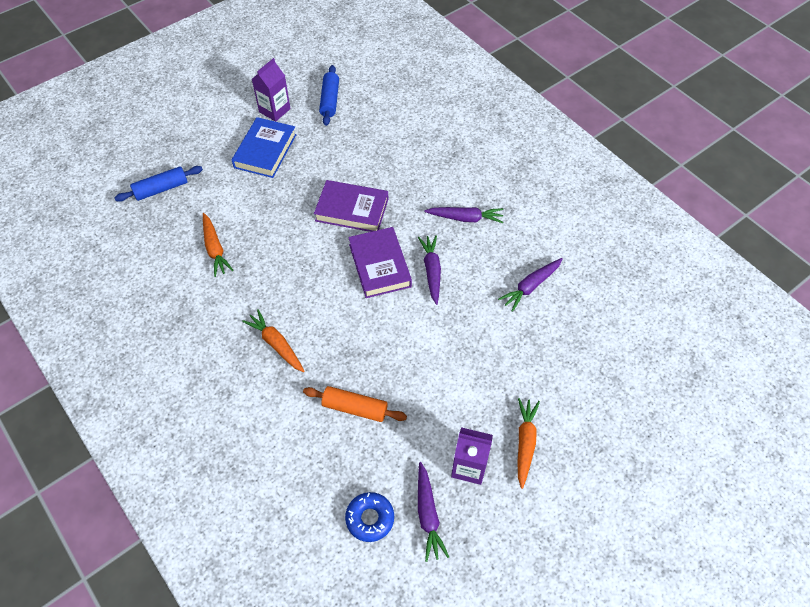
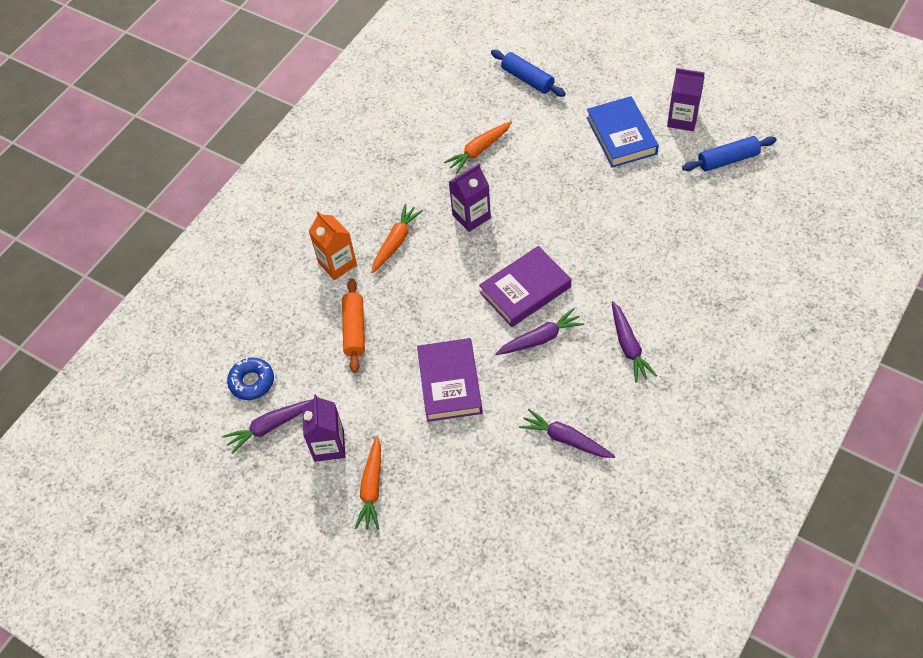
camera: 75 degrees right, 0 degrees up
blue book [232,117,297,178] -> blue book turned 75 degrees clockwise [587,96,659,168]
purple book [314,180,388,232] -> purple book moved to [417,338,483,422]
orange carrot [518,398,540,489] -> orange carrot turned 105 degrees clockwise [355,436,381,530]
none -> orange carton [309,211,357,280]
none -> purple carton [449,164,491,232]

